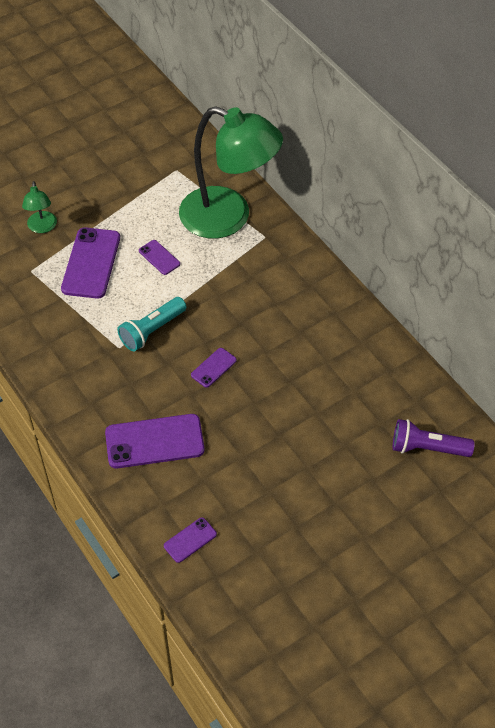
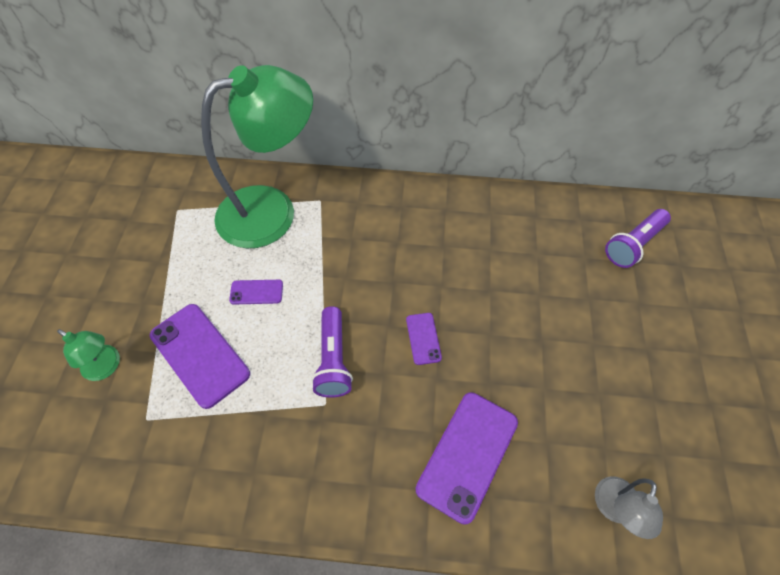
camera: 50 degrees left, 5 degrees up
turquoise flashlight [117,297,186,352] -> purple flashlight [311,306,353,398]
purple phone [164,517,217,563] -> grey lamp [595,476,663,539]

